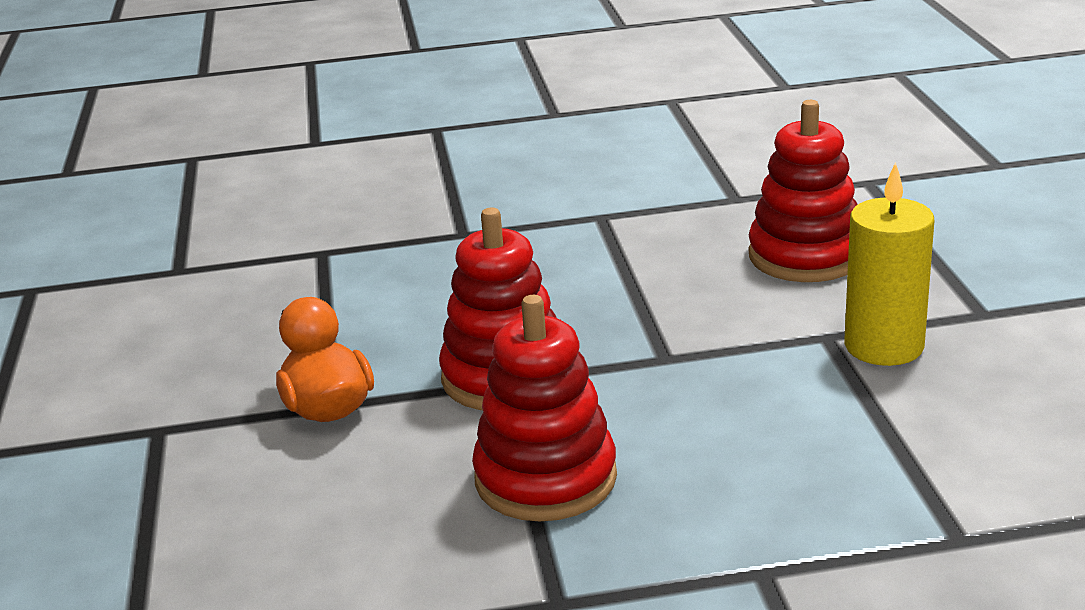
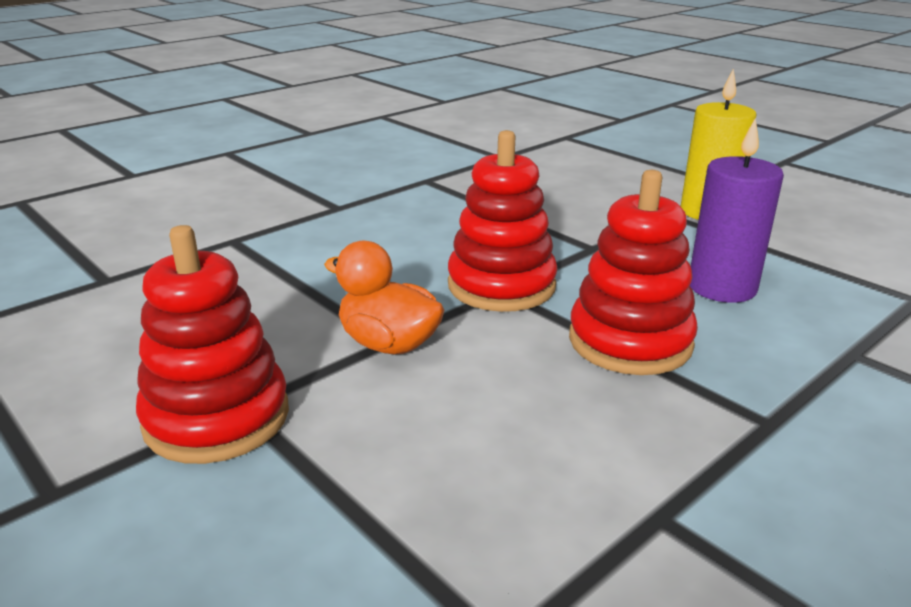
camera: 35 degrees left, 0 degrees up
red stacking toy [749,100,858,282] -> red stacking toy moved to [136,225,289,464]
none -> purple candle [690,118,784,303]

